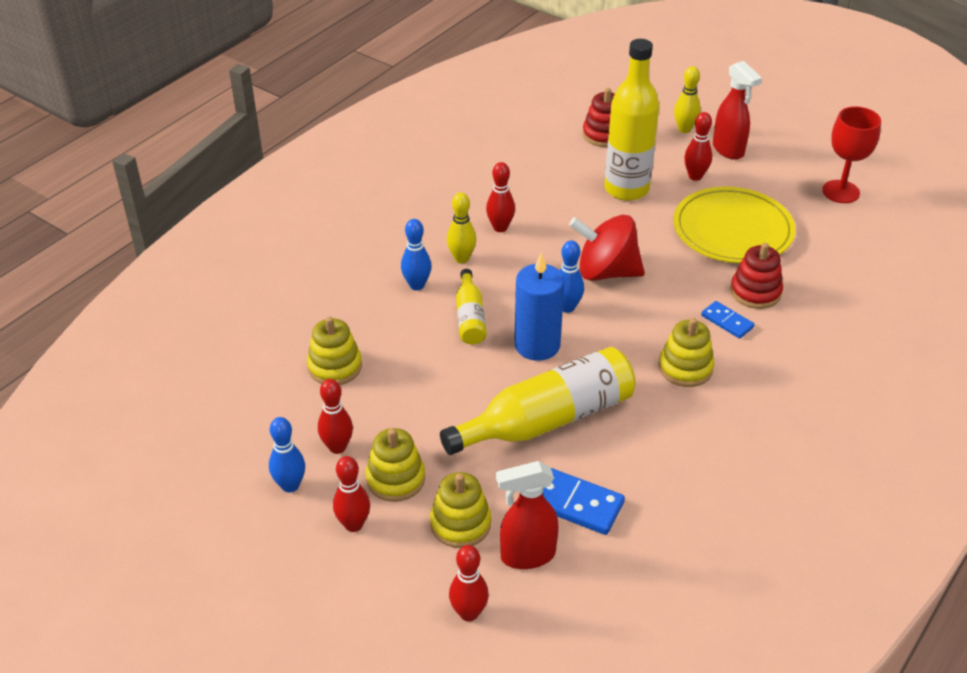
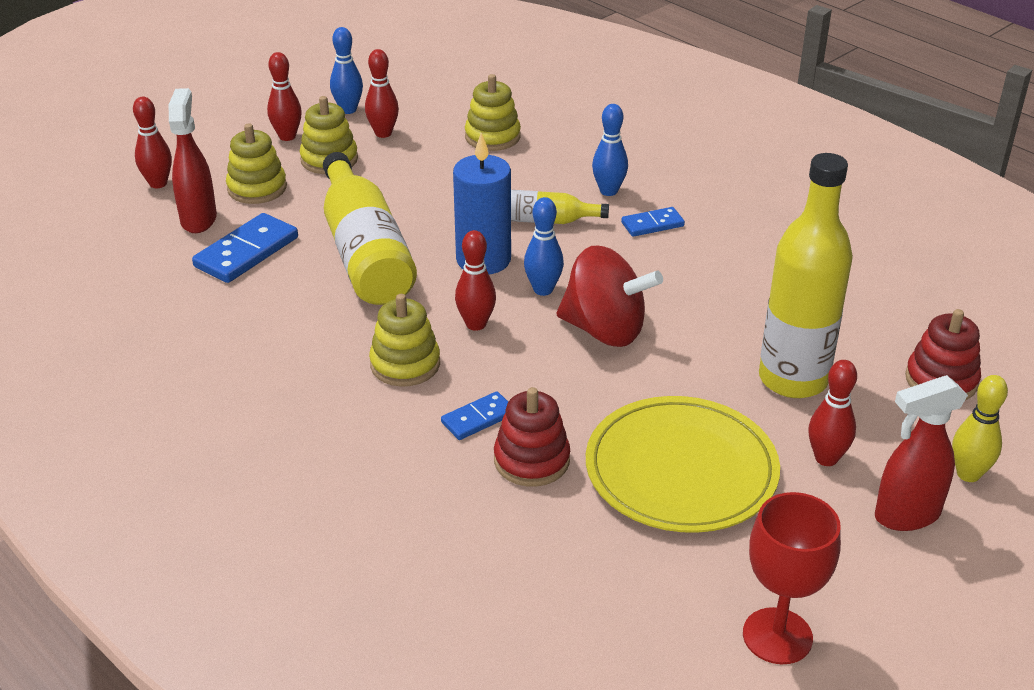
camera: 100 degrees right, 5 degrees down
yellow bowling pin [447,192,476,263] -> blue domino [621,207,685,237]
red bowling pin [486,162,515,232] -> red bowling pin moved to [455,230,496,331]
red spinning top [569,215,645,281] -> red spinning top turned 90 degrees clockwise [556,246,663,347]

